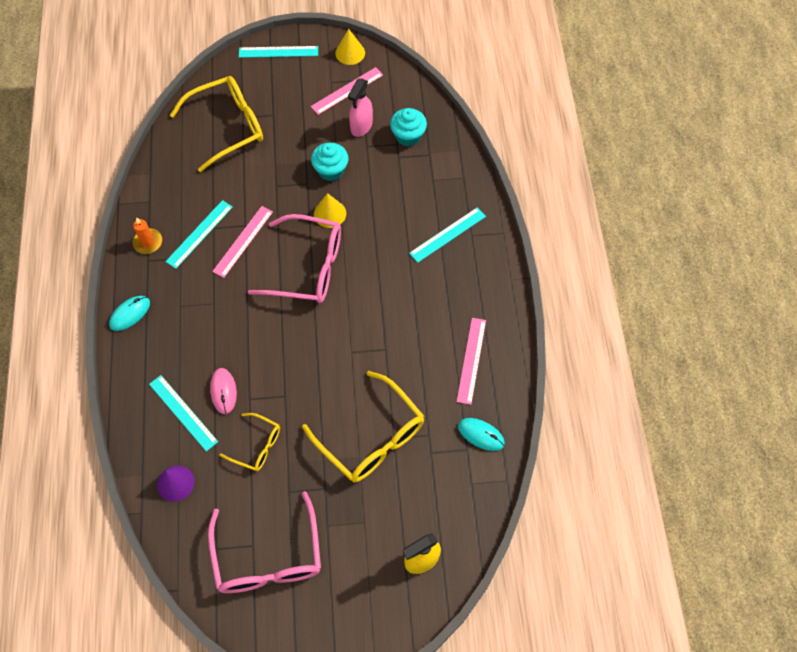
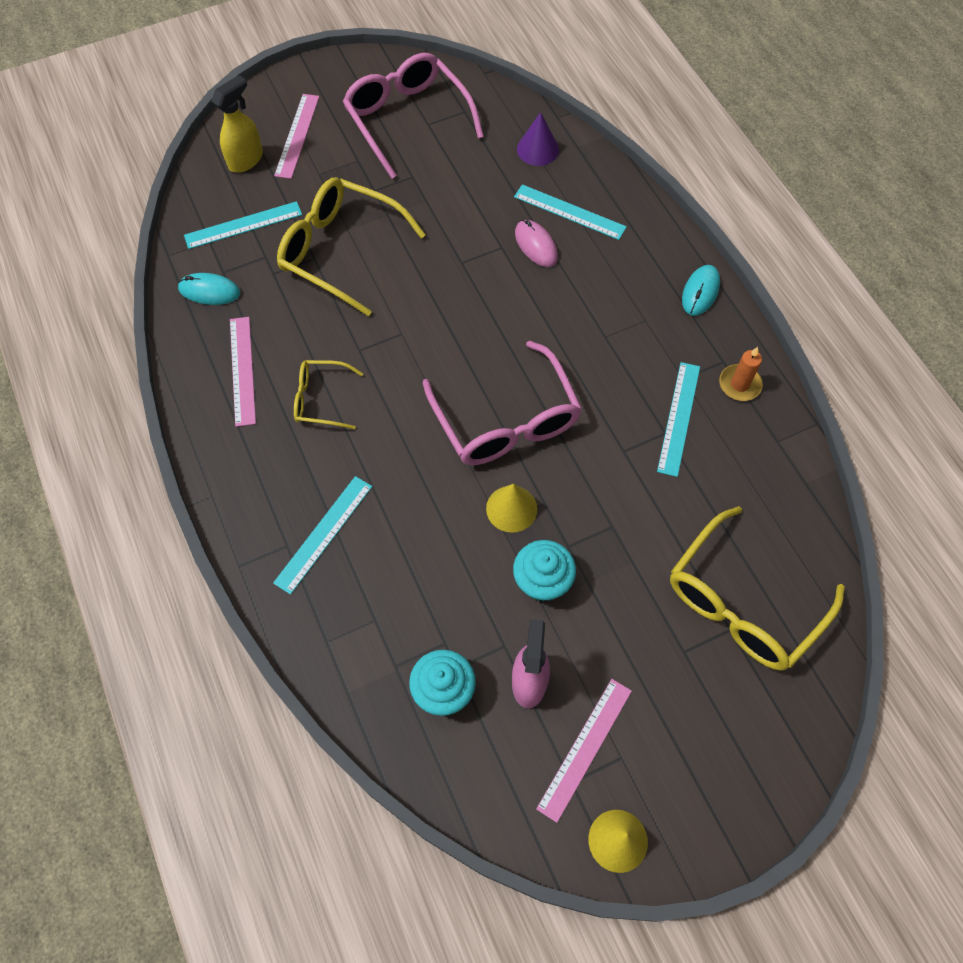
camera: 160 degrees right, 0 degrees up
pink ruler [212,206,273,278] -> pink ruler moved to [274,94,319,179]
yellow glasses [220,413,280,471] -> yellow glasses moved to [294,360,363,429]
turquoise ruler [239,46,318,58] -> turquoise ruler moved to [184,201,302,249]
pink glasses [248,214,341,303] -> pink glasses turned 105 degrees counterclockwise [423,341,582,465]

